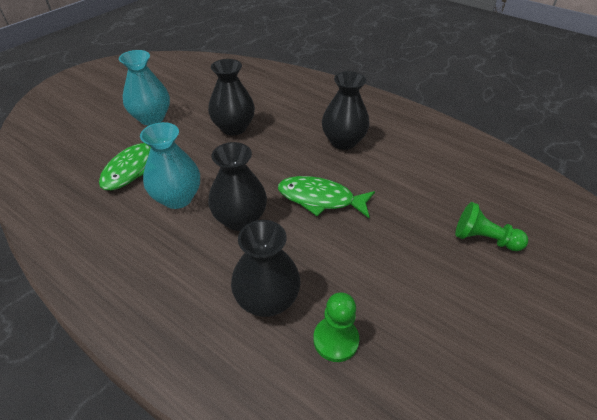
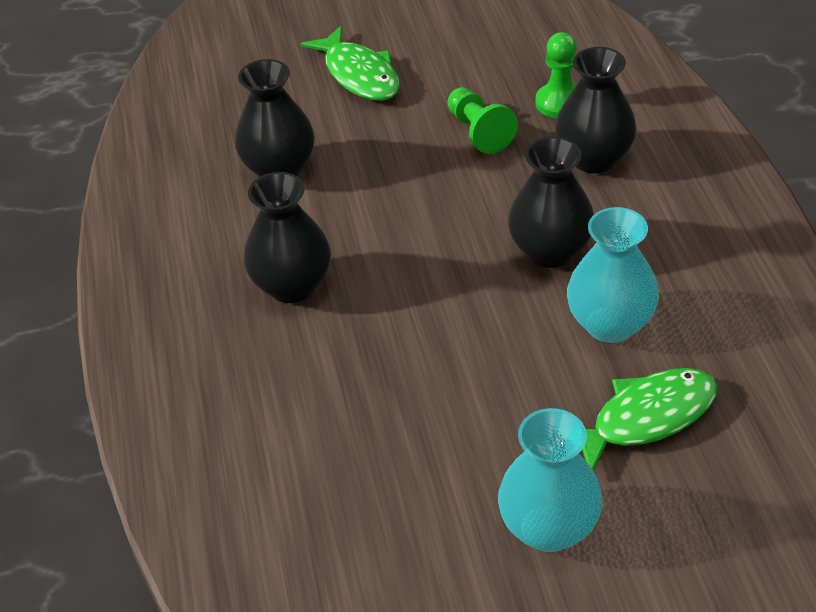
camera: 135 degrees left, 0 degrees up
black vase [208,59,255,136] -> black vase moved to [235,59,315,177]
green fish [278,176,375,218] -> green fish moved to [301,26,400,101]
green pawn [455,202,528,251] -> green pawn moved to [448,87,518,154]

